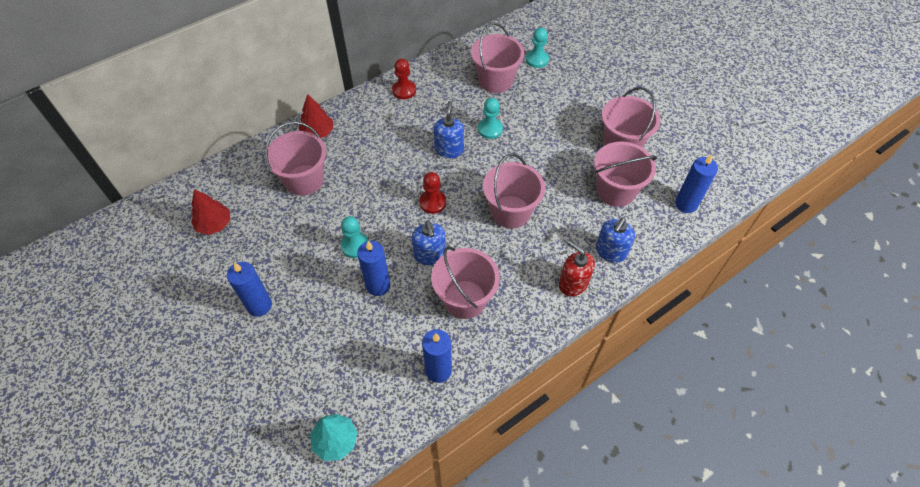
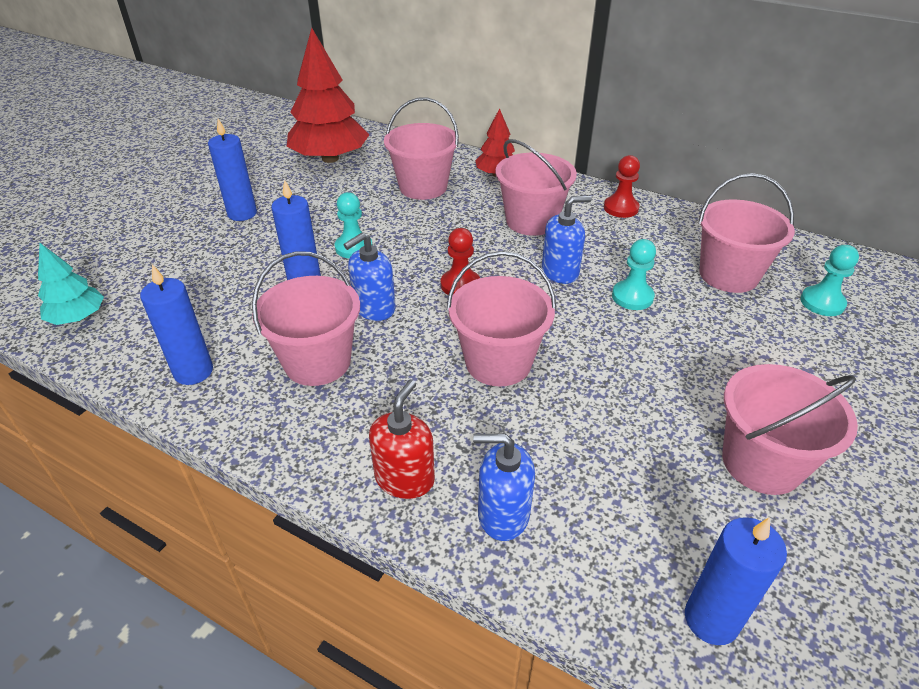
camera: 65 degrees right, 15 degrees down
red tree [191,189,230,235] -> red tree [287,28,369,163], size x1.90
pink bucket [594,142,657,207] -> pink bucket moved to [495,139,577,236]

